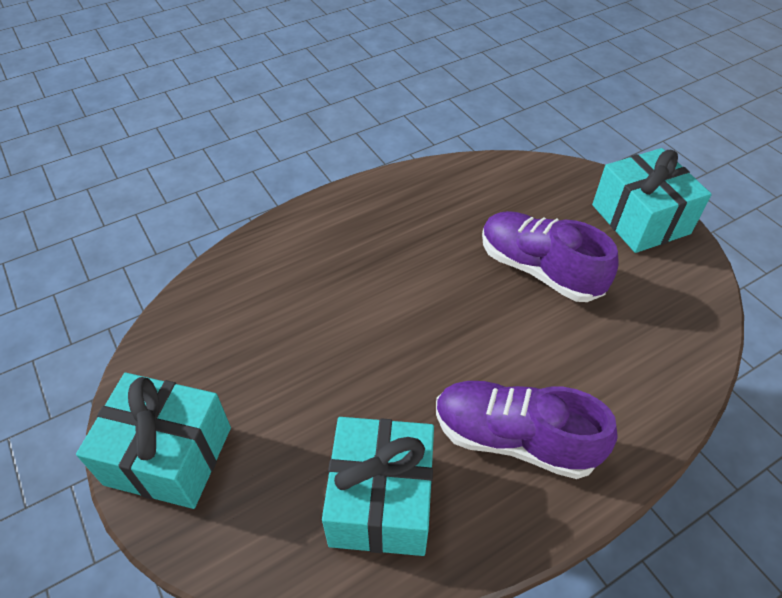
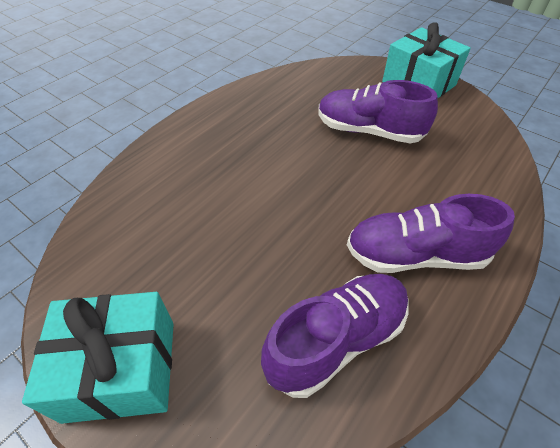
camera: 20 degrees left, 0 degrees up
turquoise gift [322,417,434,556] -> purple shoe [261,274,408,398]

